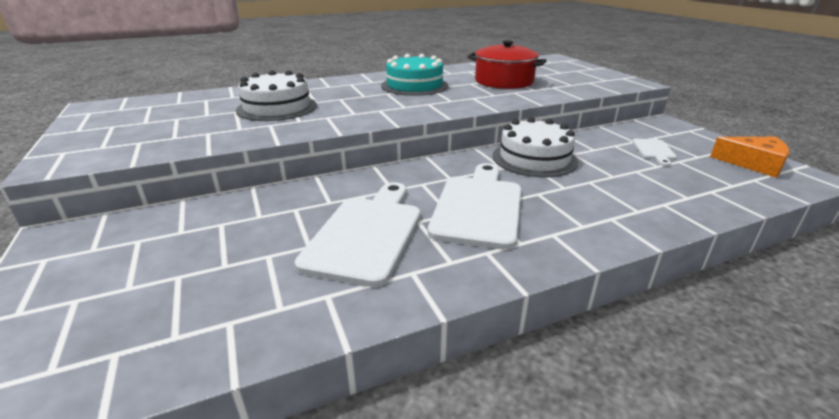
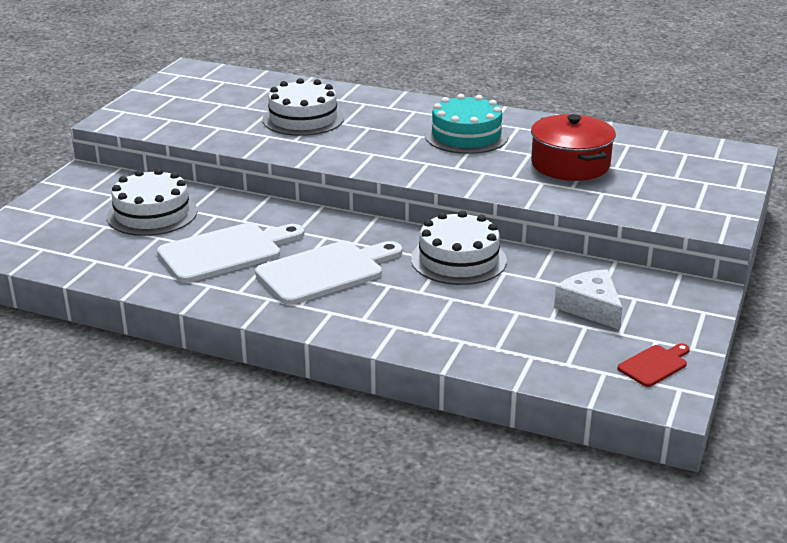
camera: 45 degrees right, 0 degrees up
white cutting board [632,139,677,166] -> white cheese [554,269,622,330]
orange cheese [710,137,789,178] -> red cutting board [618,343,690,387]
none -> white cake [107,168,197,236]

